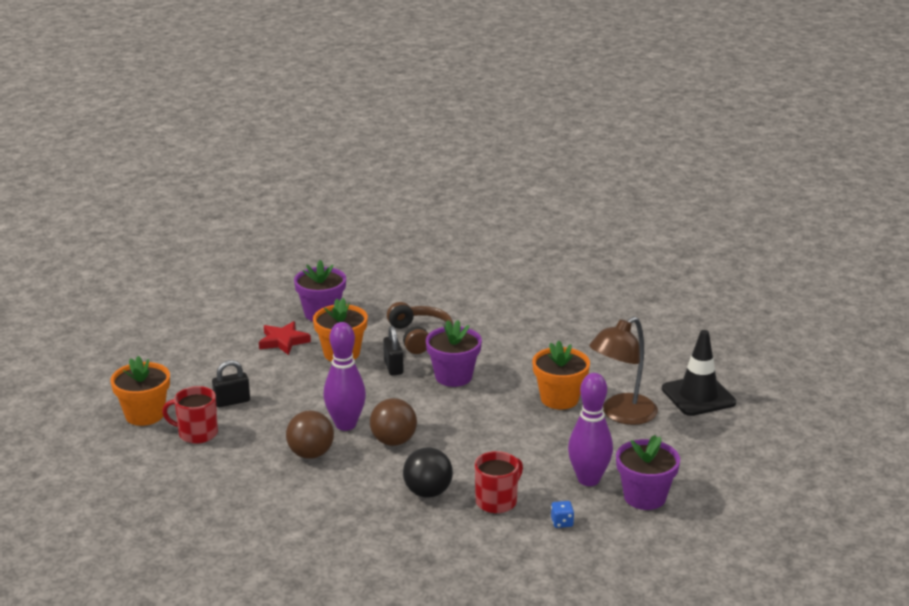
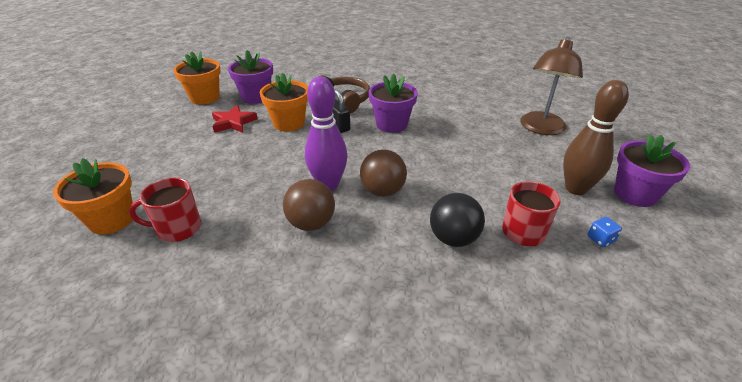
camera: 20 degrees left, 10 degrees up
black padlock [212,360,250,407] -> none
orange flower pot [532,341,590,410] -> orange flower pot moved to [173,51,221,105]
purple bowling pin [568,373,613,486] -> brown bowling pin [563,80,629,195]
black traffic cone [662,330,736,416] -> none

